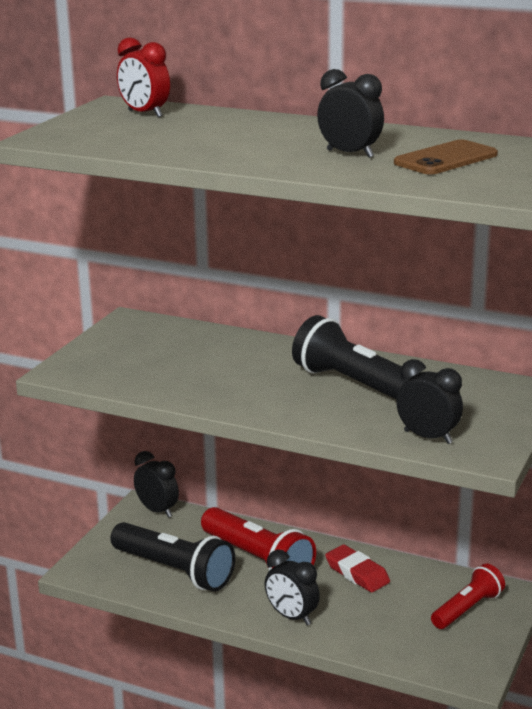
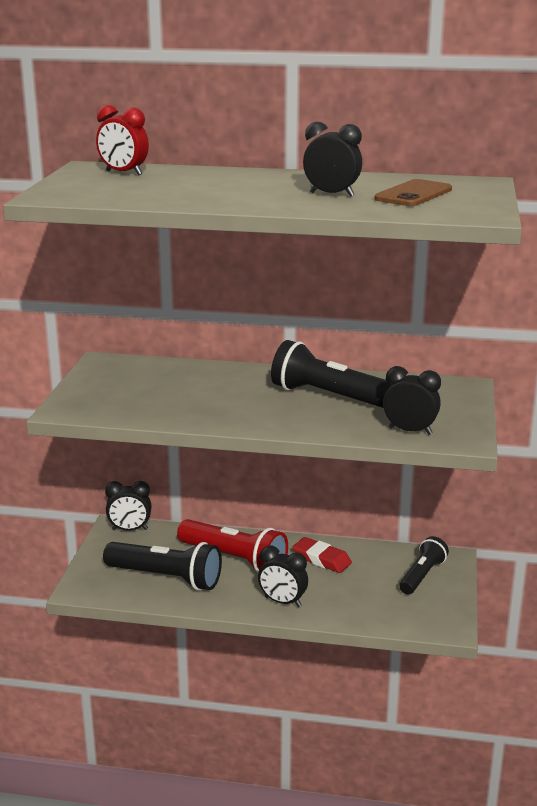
camera: 15 degrees left, 0 degrees up
black clock [134,451,179,518] -> black clock turned 150 degrees clockwise [105,481,152,531]
red flashlight [431,564,505,629] -> black flashlight [399,536,449,595]

